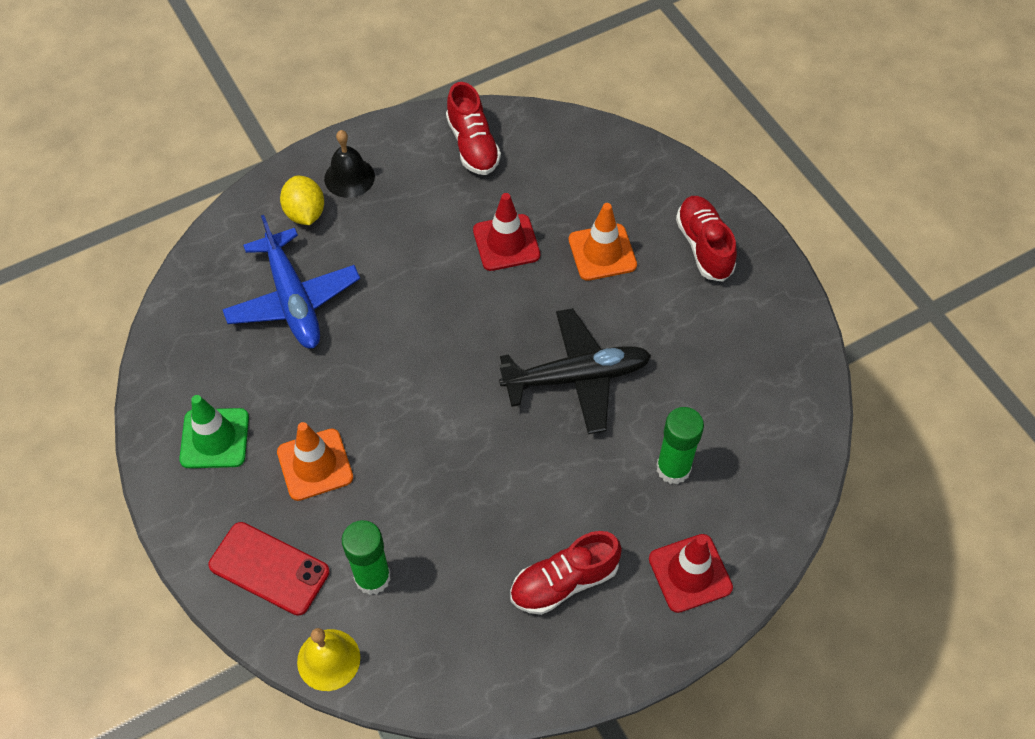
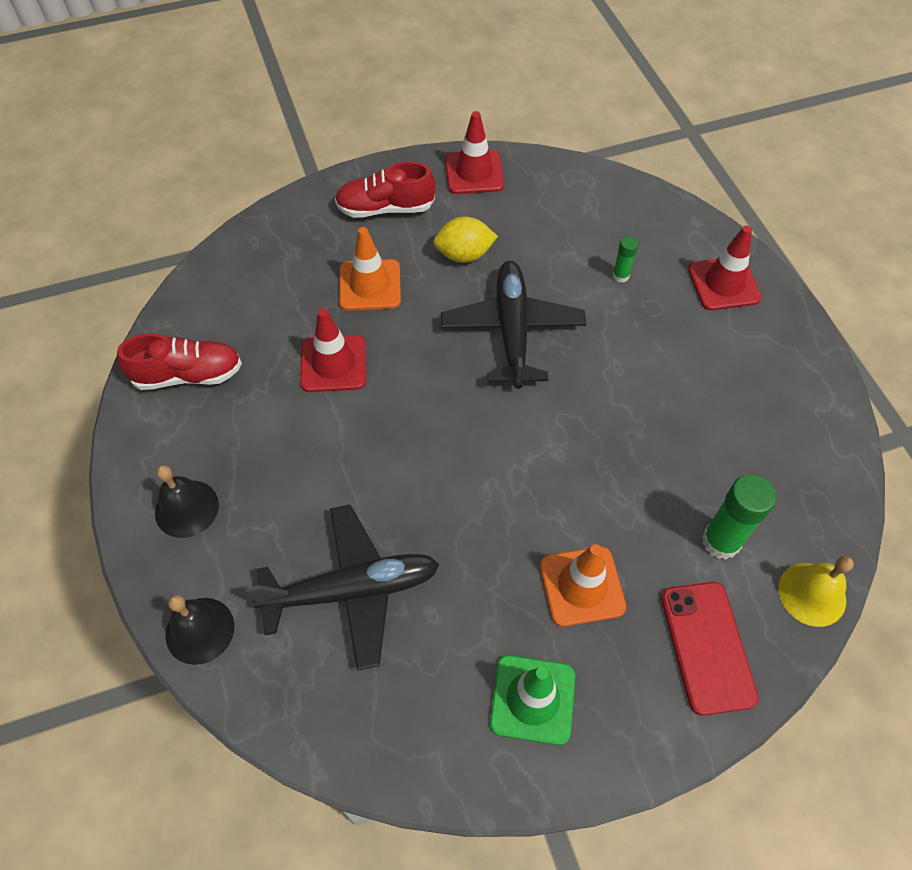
camera: 80 degrees left, 0 degrees up
red phone [209,522,330,616] -> red phone turned 45 degrees counterclockwise [661,582,758,716]
blue plane [222,215,360,348] -> black plane [246,505,439,671]
yellow lemon [280,176,324,225] -> yellow lemon moved to [433,217,498,263]
red shoe [510,531,622,615] -> none
green glue stick [657,407,704,484] -> green glue stick [612,236,638,283], size x0.53
none -> black bell [165,595,234,665]
none -> red traffic cone [445,111,504,194]

